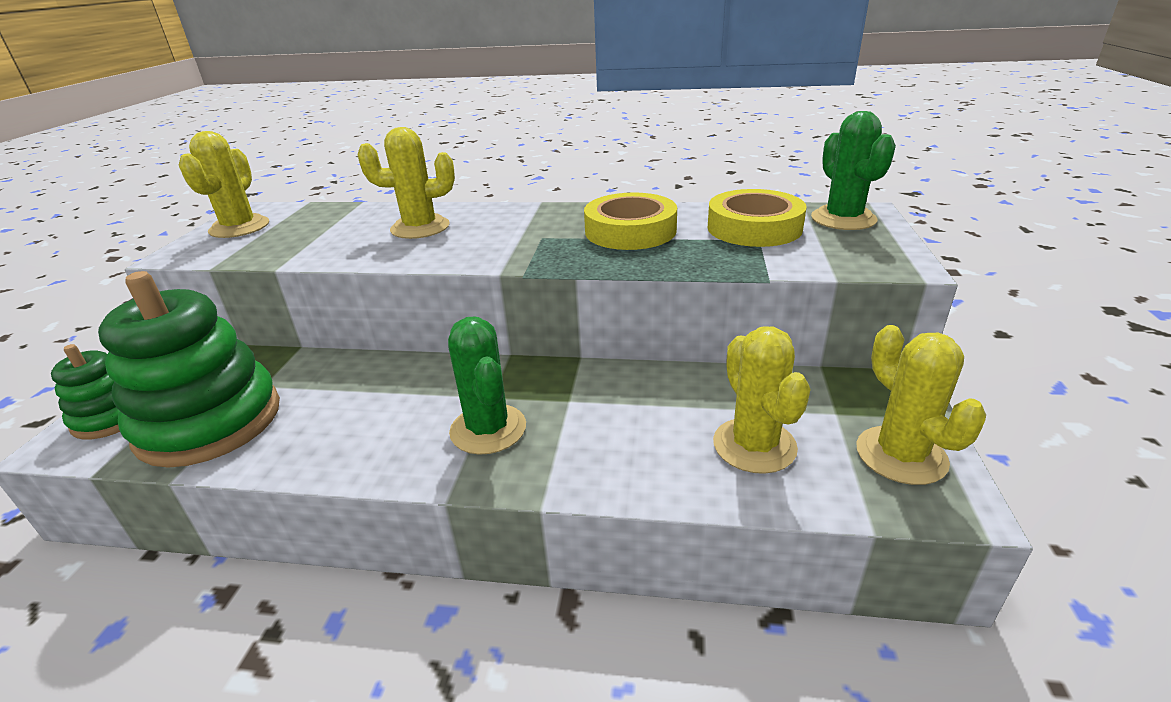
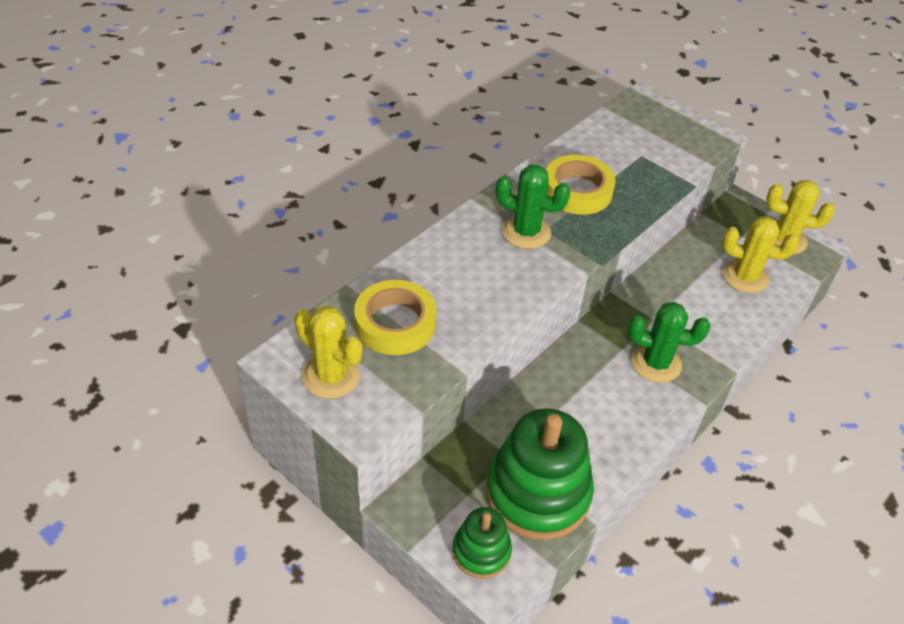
camera: 60 degrees left, 15 degrees up
yellow cactus [357,127,455,239] -> none
yellow tape [708,189,807,247] -> yellow tape moved to [354,280,437,355]
green cactus [811,111,896,230] -> green cactus moved to [496,165,571,249]

